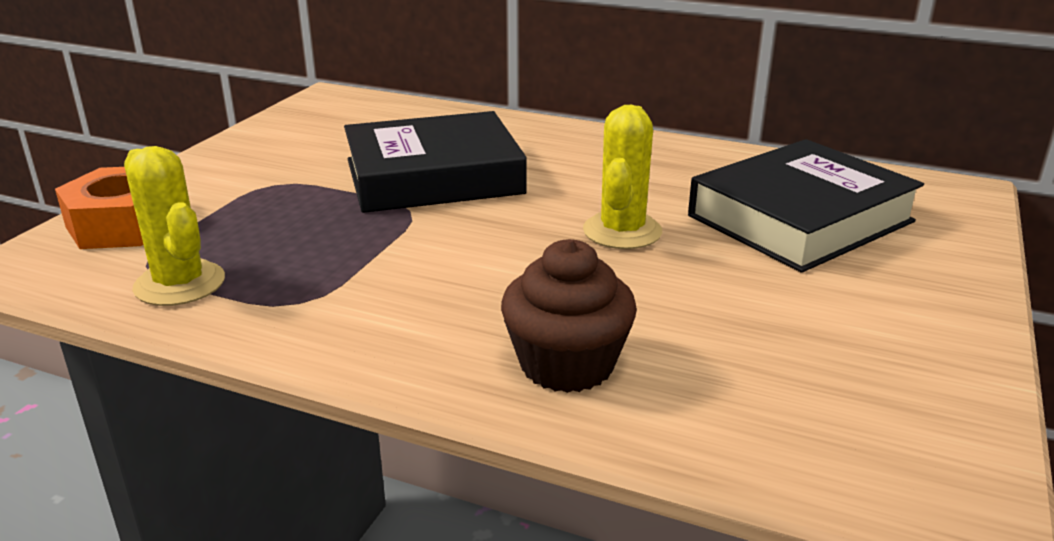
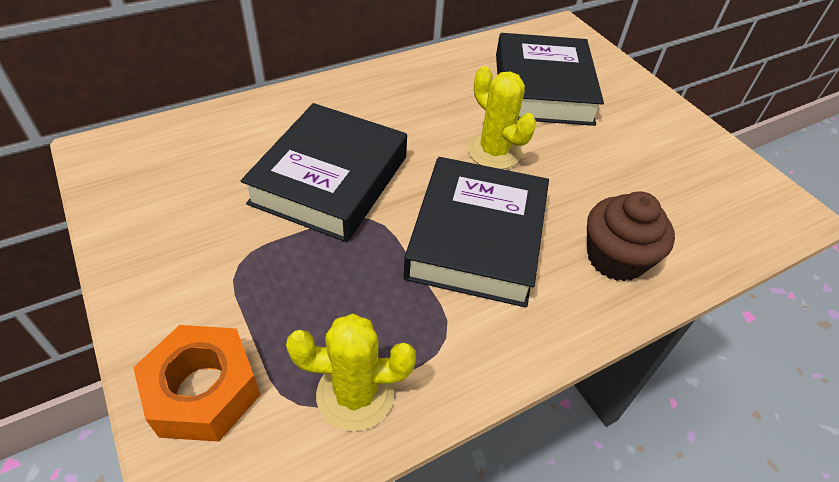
camera: 55 degrees left, 20 degrees up
none -> black book [403,157,549,308]

